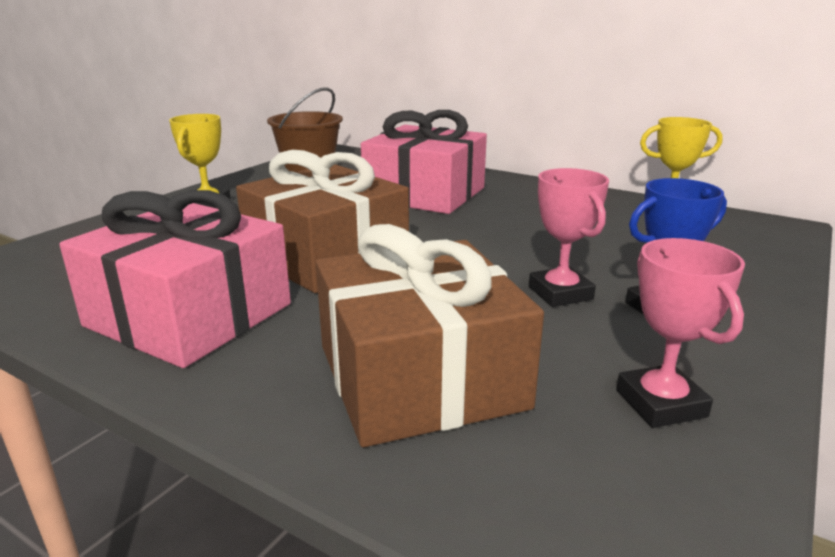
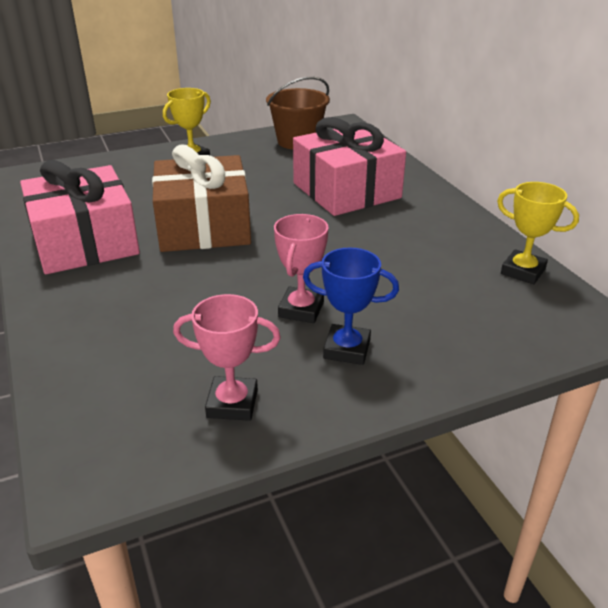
camera: 35 degrees right, 10 degrees up
brown gift [316,224,544,447] -> none
pink trophy [616,238,745,428] -> pink trophy turned 75 degrees clockwise [173,294,281,421]

